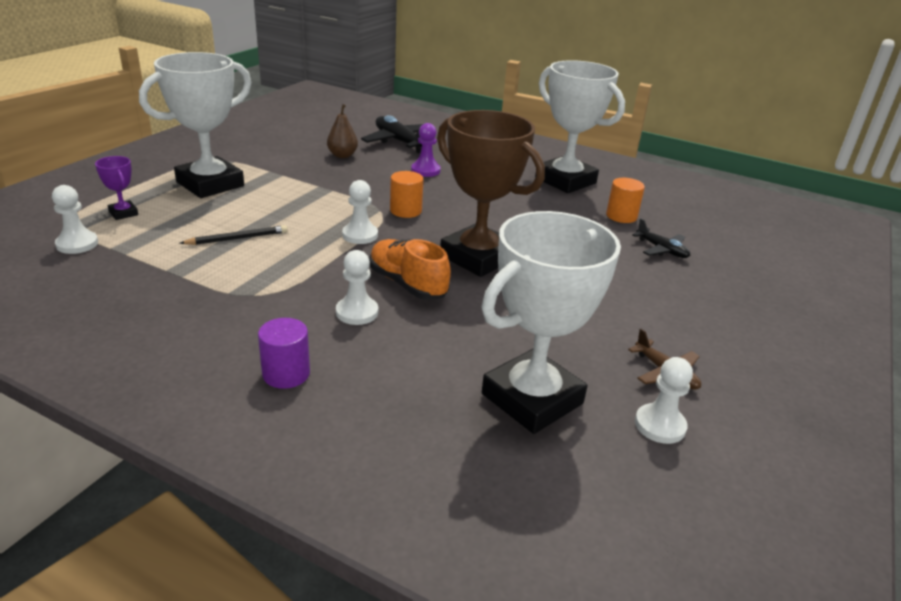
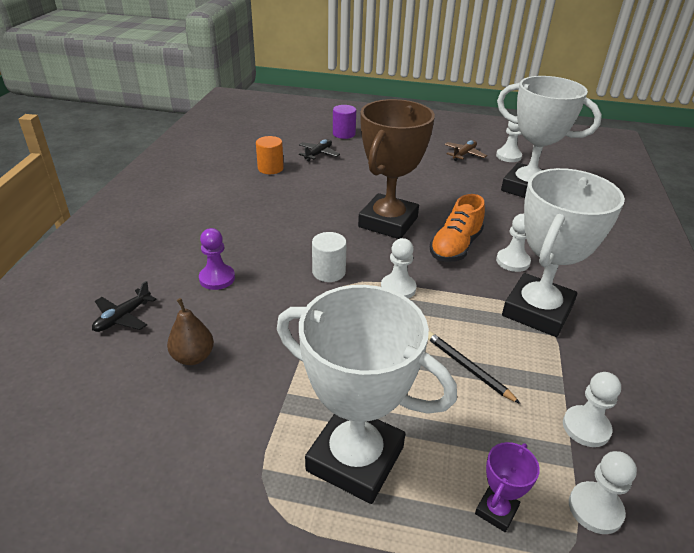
camera: 105 degrees left, 5 degrees up
purple cylinder [258,318,310,389] -> purple cylinder moved to [333,105,356,139]
black plane [361,115,423,153] -> black plane [92,281,157,332], size x0.59
orange cylinder [390,171,424,218] -> white cylinder [312,232,347,282]
white trophy [535,60,625,193] -> white trophy moved to [502,168,625,337]
none -> white pawn [563,372,621,447]

